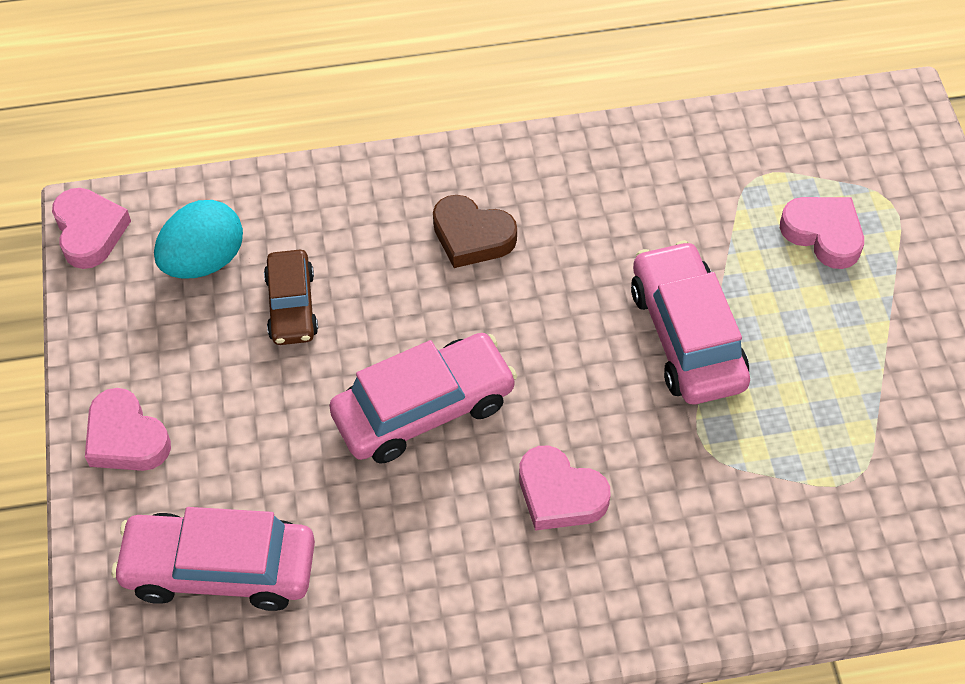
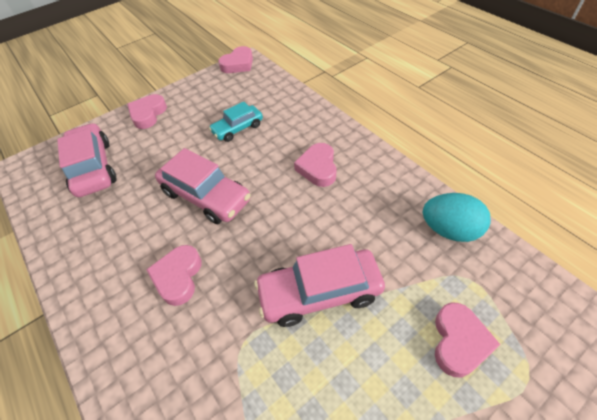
camera: 65 degrees right, 5 degrees down
turquoise egg [154,200,243,278] -> turquoise egg moved to [423,193,491,242]
brown car [264,250,318,345] -> turquoise car [209,101,263,142]
brown heart [433,195,517,268] -> pink heart [294,143,337,187]
pink car [631,240,750,404] -> pink car turned 150 degrees counterclockwise [254,244,385,327]

